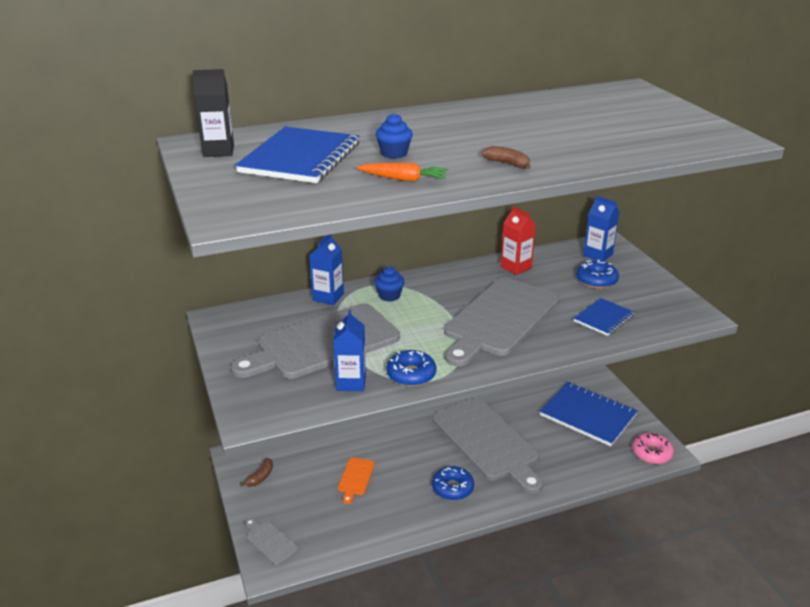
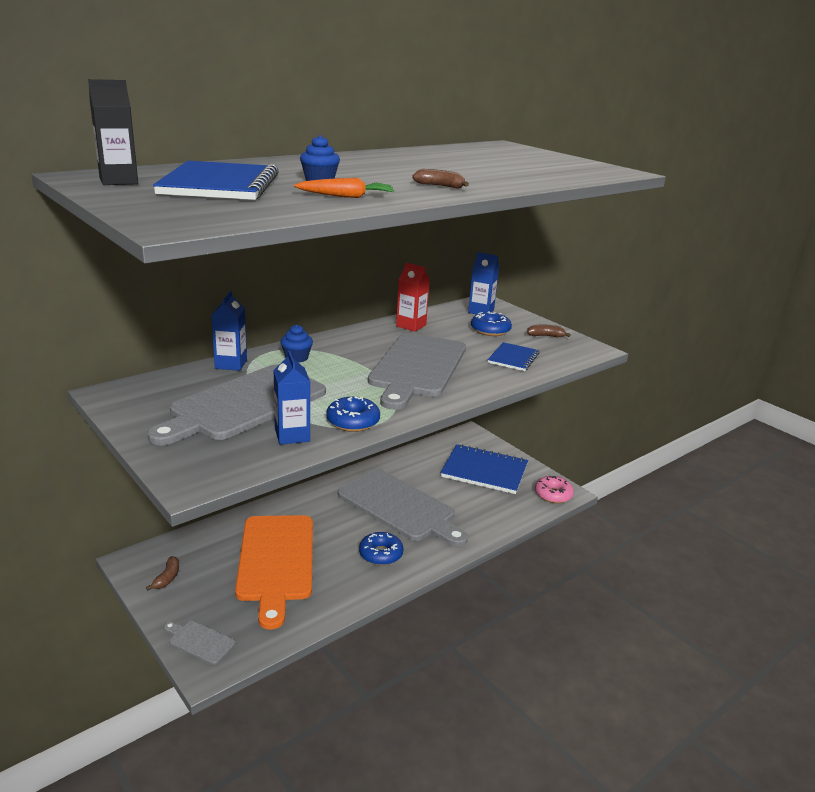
camera: 20 degrees left, 5 degrees down
orange cutting board [338,458,375,504] -> orange cutting board [235,515,313,630], size x2.40
none -> brown banana [527,325,571,338]

